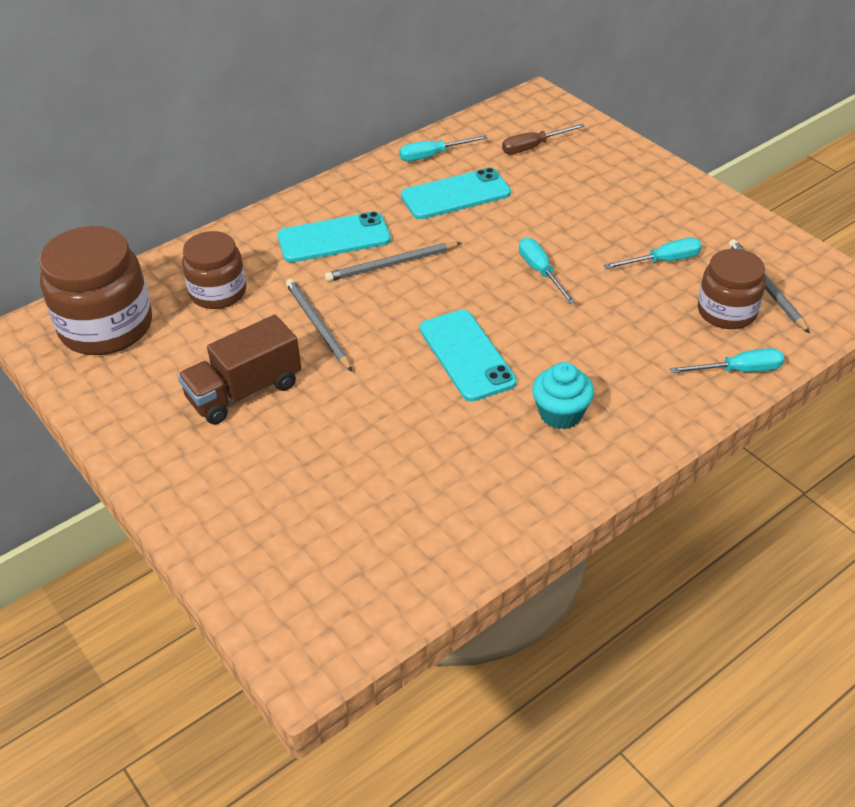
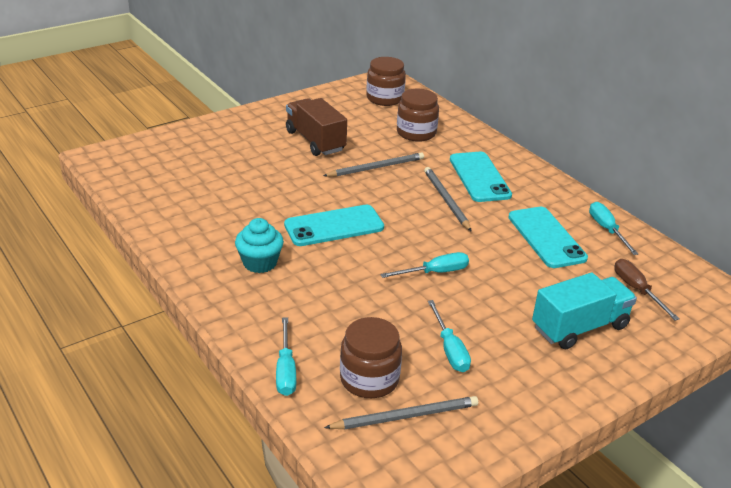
camera: 90 degrees right, 10 degrees down
brown jar [39,226,152,355] -> brown jar [366,57,406,106], size x0.63
none -> turquoise truck [532,272,637,350]

